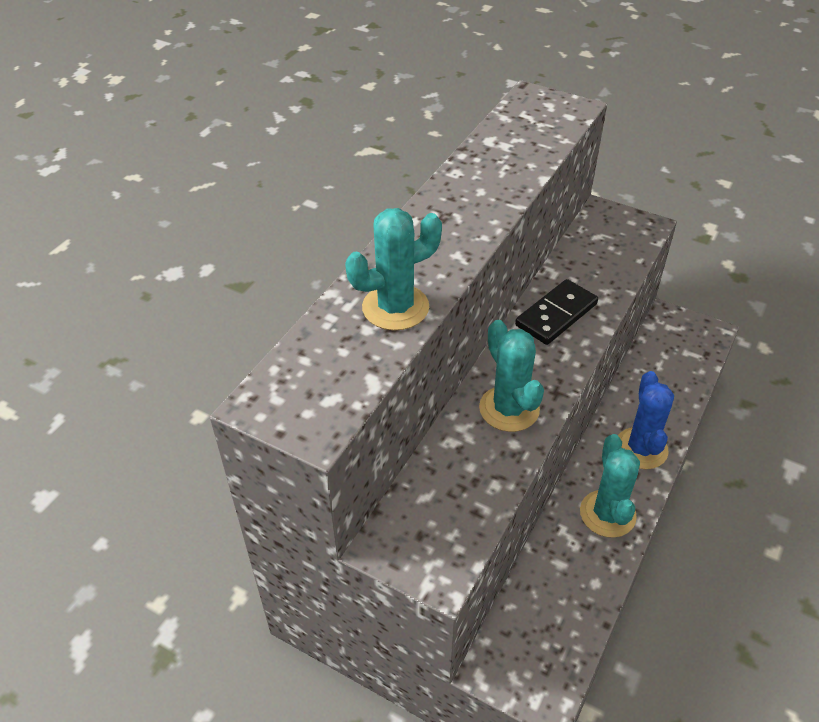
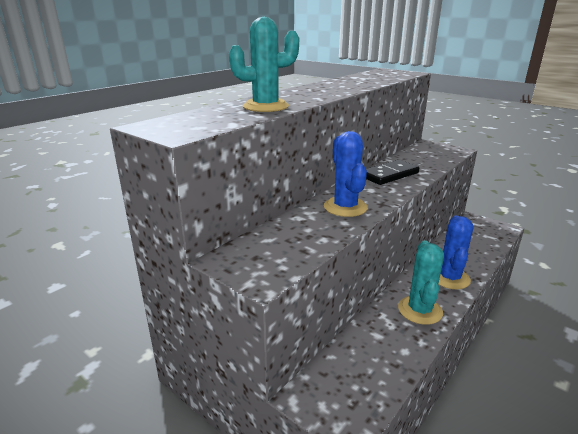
camera: 10 degrees right, 20 degrees down
turquoise cactus [479,320,544,432] -> blue cactus [324,131,368,217]

